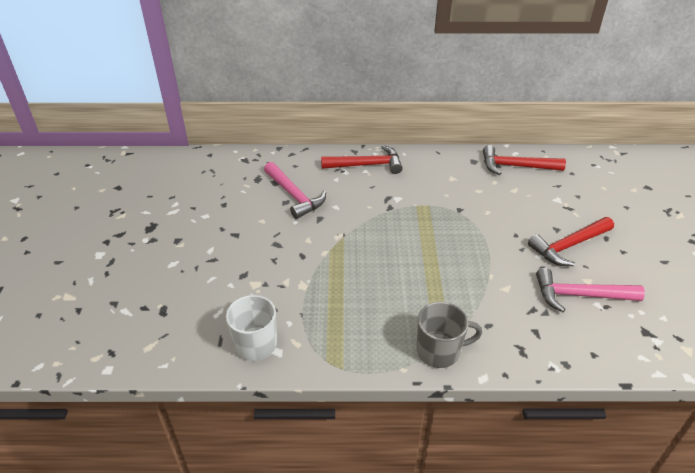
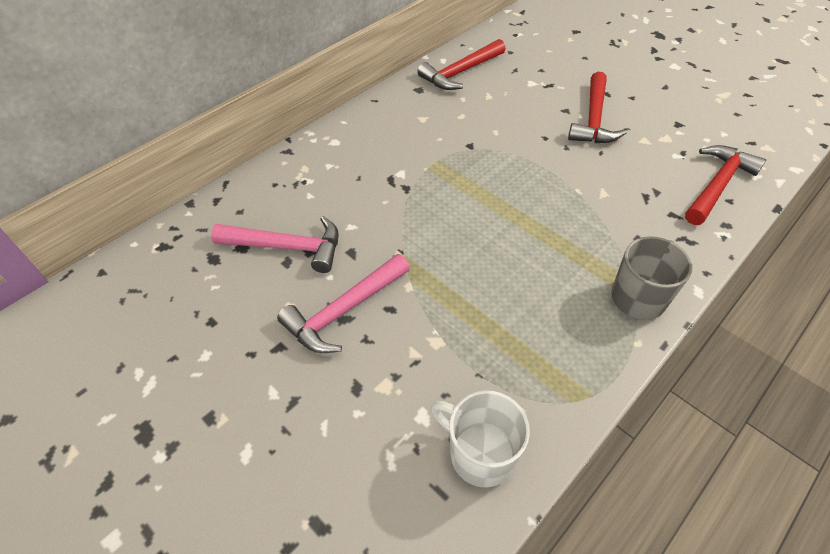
camera: 45 degrees left, 10 degrees up
red hammer [321,145,403,174] -> red hammer moved to [685,145,766,225]
pink hammer [536,268,645,312] -> pink hammer moved to [277,254,410,353]

